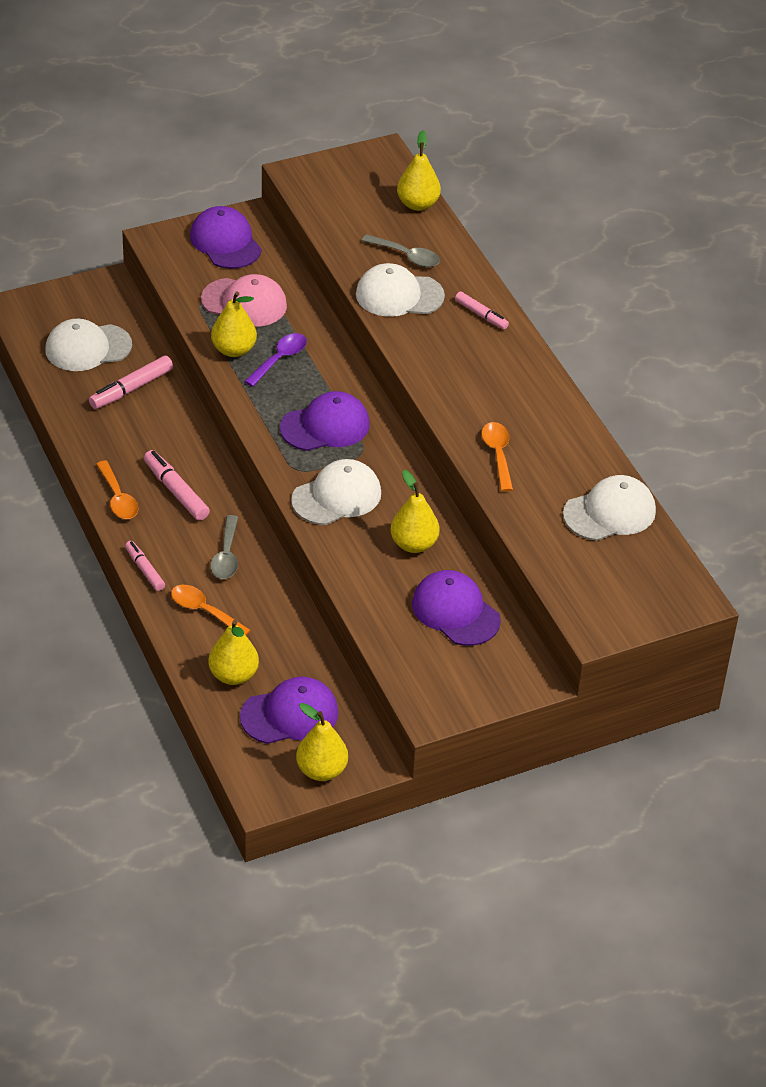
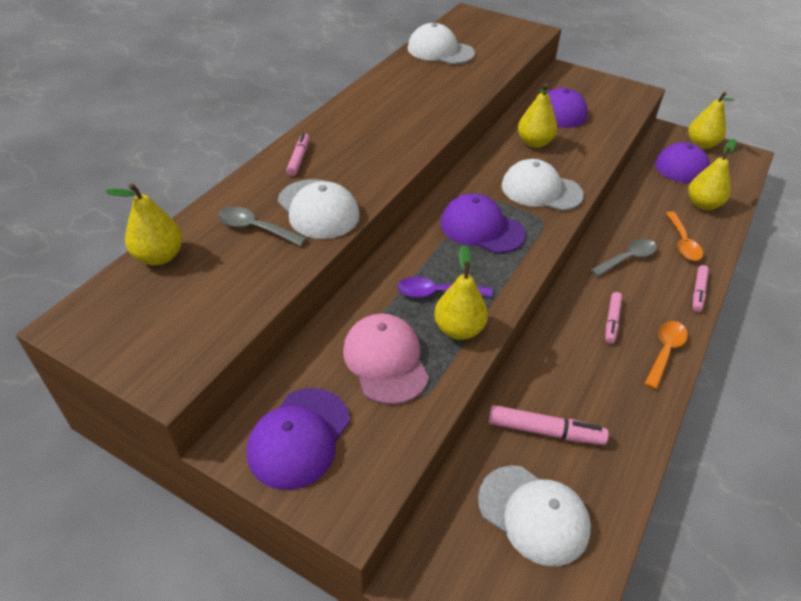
camera: 125 degrees left, 0 degrees up
pink marker [144,450,210,521] -> pink marker [605,292,622,344], size x0.66
grey spoon [362,234,440,267] -> grey spoon turned 60 degrees counterclockwise [218,206,307,246]
orange spoon [482,422,513,492] -> none

